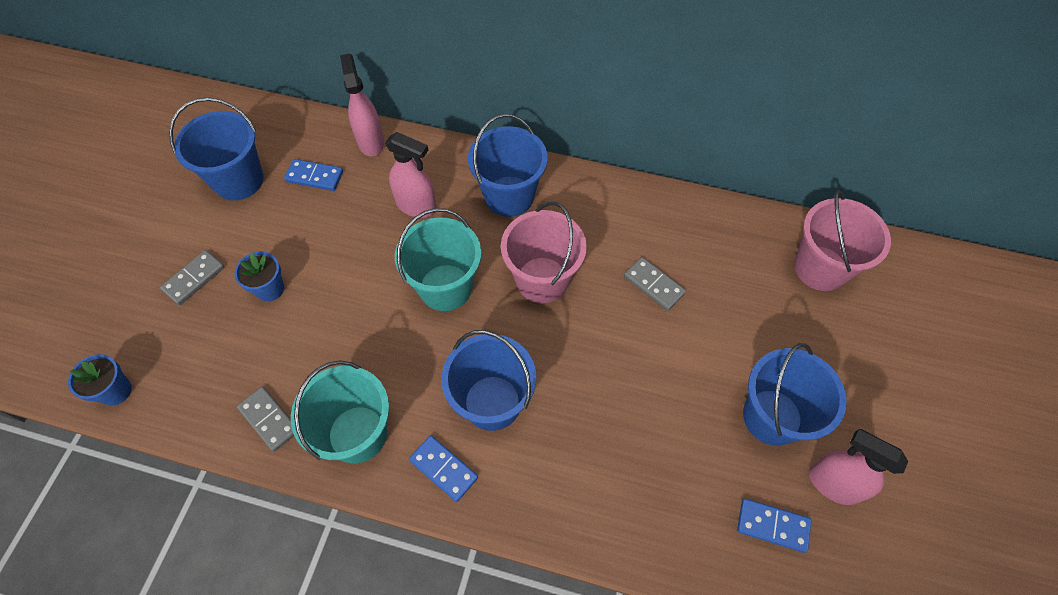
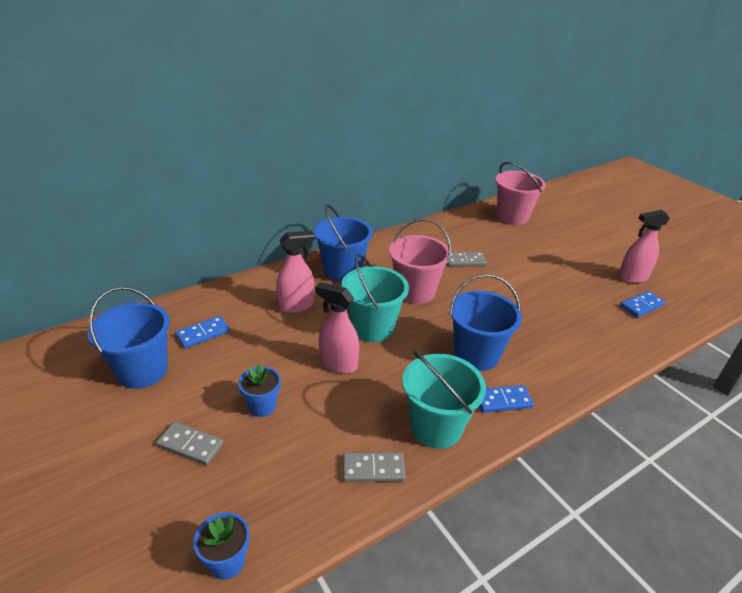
camera: 50 degrees left, 25 degrees down
grey domino [160,250,225,305] -> grey domino turned 60 degrees counterclockwise [156,422,224,465]
pink spray bottle [340,54,384,156] -> pink spray bottle moved to [315,282,359,374]
blue bucket [743,343,846,446] -> none

